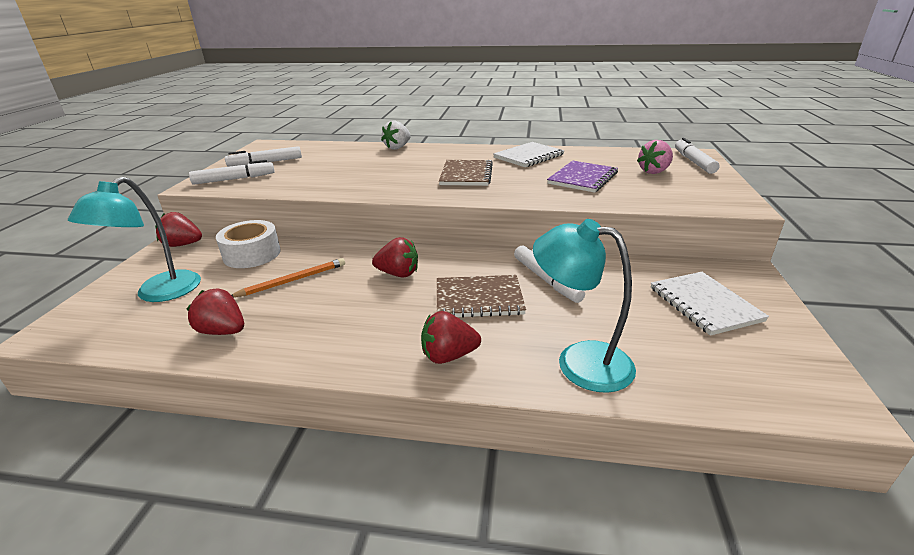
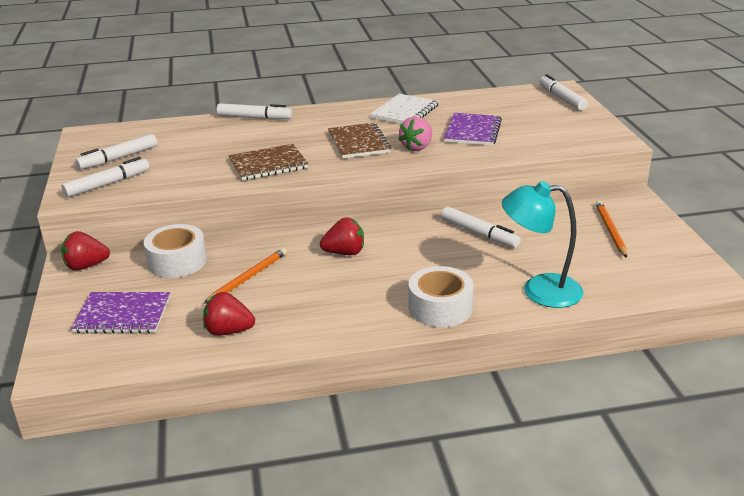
camera: 20 degrees left, 0 degrees up
turquoise lamp [68,177,201,302] -> purple notebook [71,292,170,334]
white strawberry [381,121,411,149] -> white marker [217,103,292,120]
red strawberry [421,311,481,364] -> white tape [409,266,474,327]
brown notebook [437,275,526,318] -> brown notebook moved to [228,144,309,181]
pink strawberry [637,140,673,174] -> pink strawberry moved to [398,117,432,151]
white notebook [651,272,769,336] -> orange pencil [596,201,627,258]

